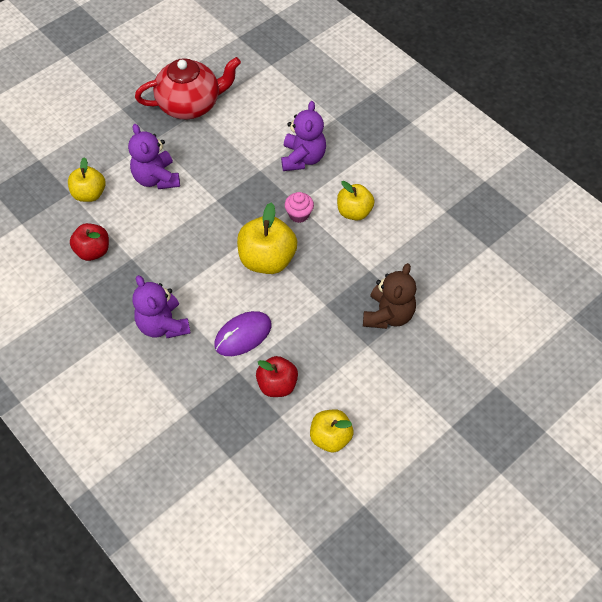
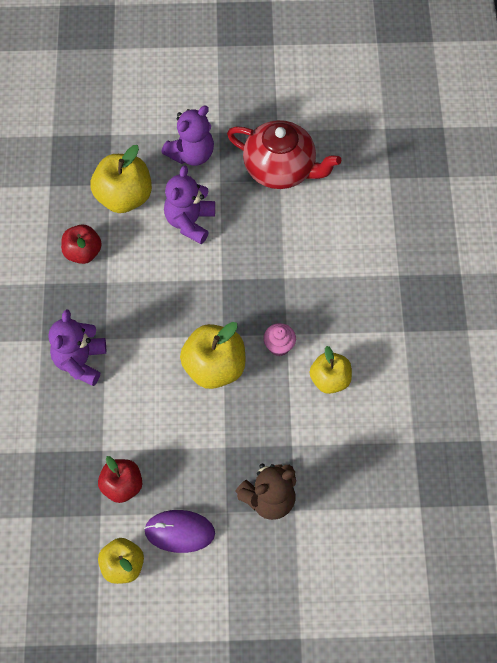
camera: 40 degrees right, 5 degrees up
yellow apple [68,157,105,202] -> yellow apple [90,145,152,213], size x1.54
purple mouse [214,311,271,356] -> purple mouse moved to [144,510,215,553]
purple teddy bear [281,101,326,171] -> purple teddy bear moved to [161,105,214,166]

